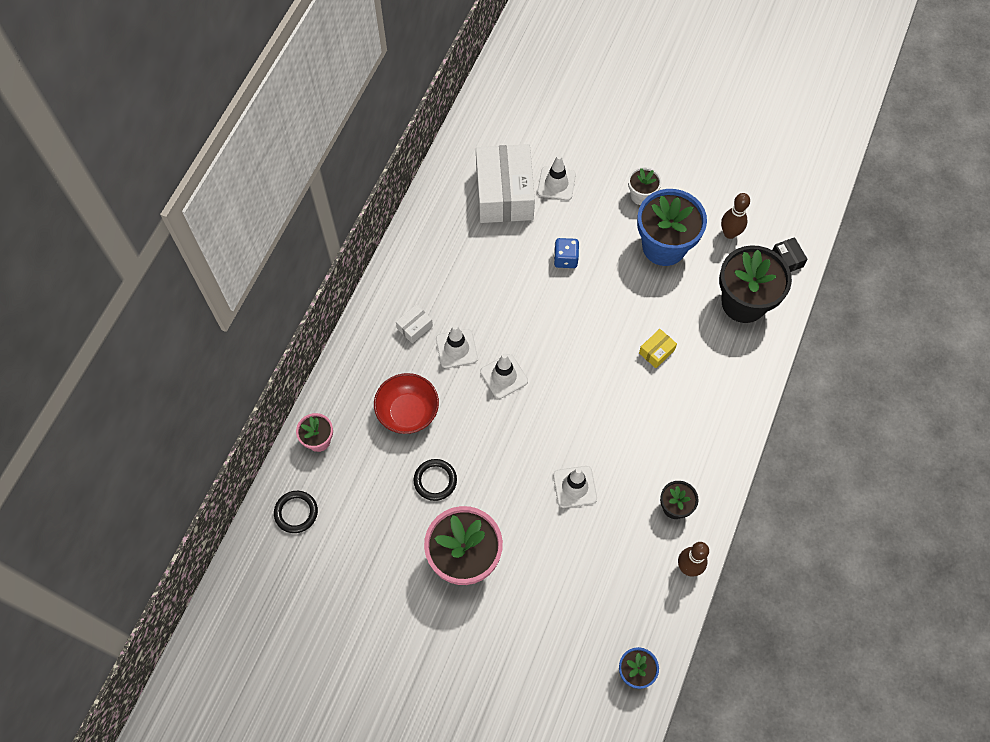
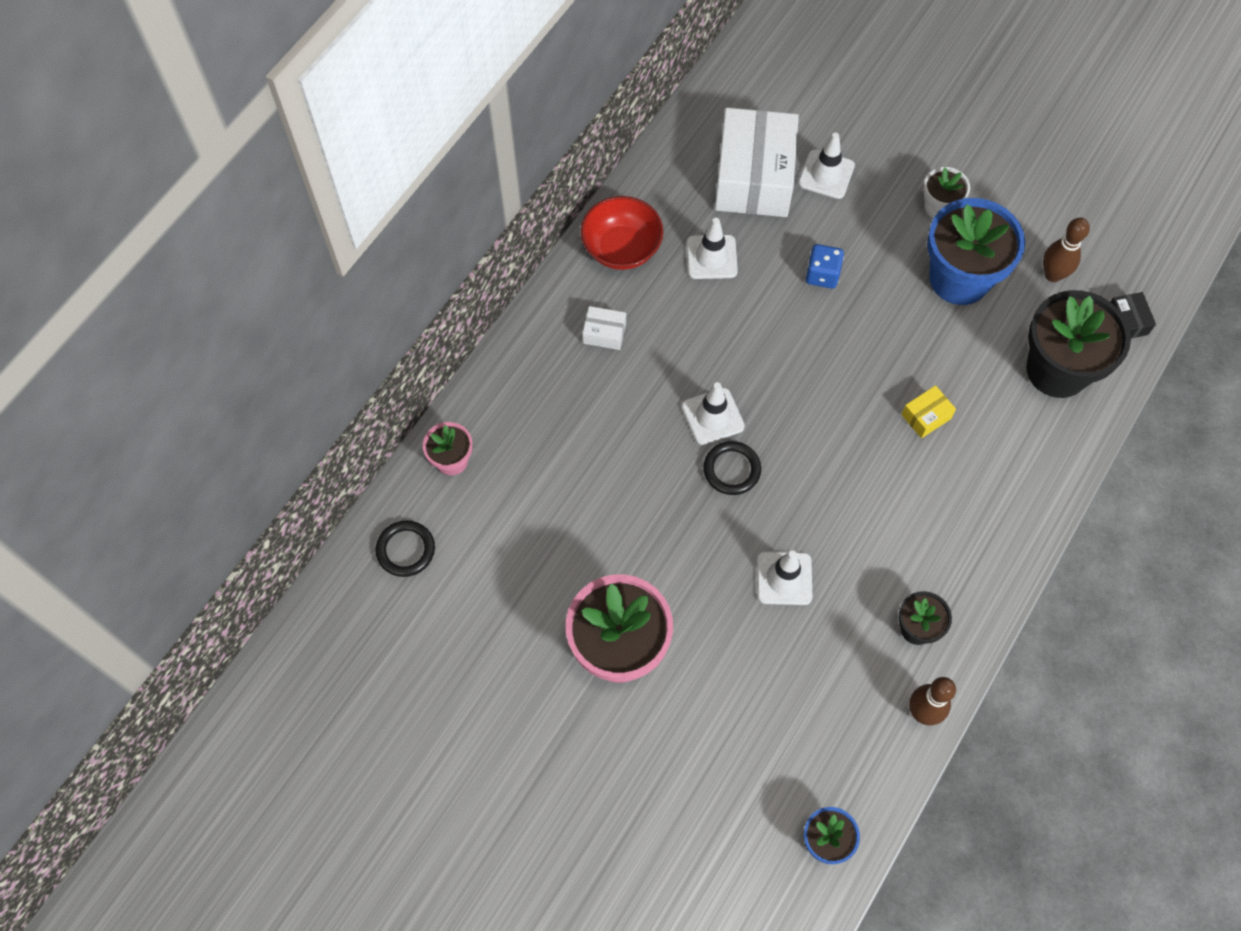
camera: 10 degrees right, 0 degrees up
red bowl [374,373,439,434] -> red bowl moved to [581,196,663,270]
white box [396,304,433,344] -> white box turned 45 degrees clockwise [583,306,626,350]
black ring [414,459,457,501] -> black ring moved to [703,441,761,495]
white traffic cone [436,325,478,368] -> white traffic cone moved to [687,218,738,279]

